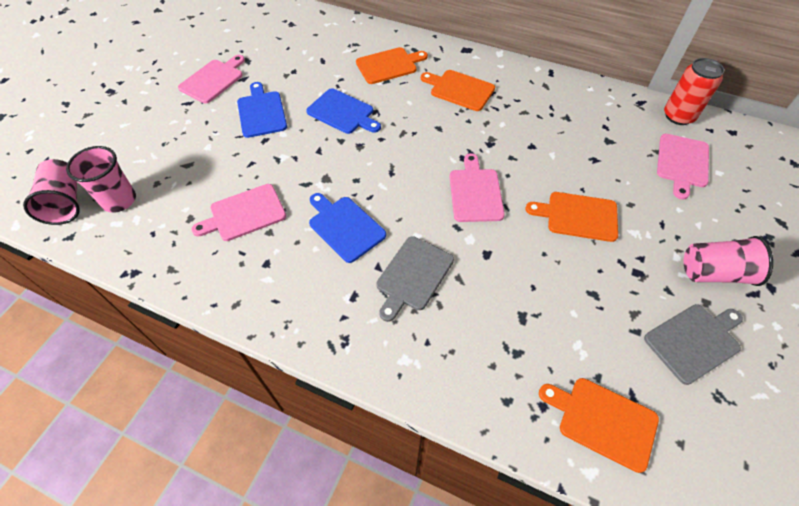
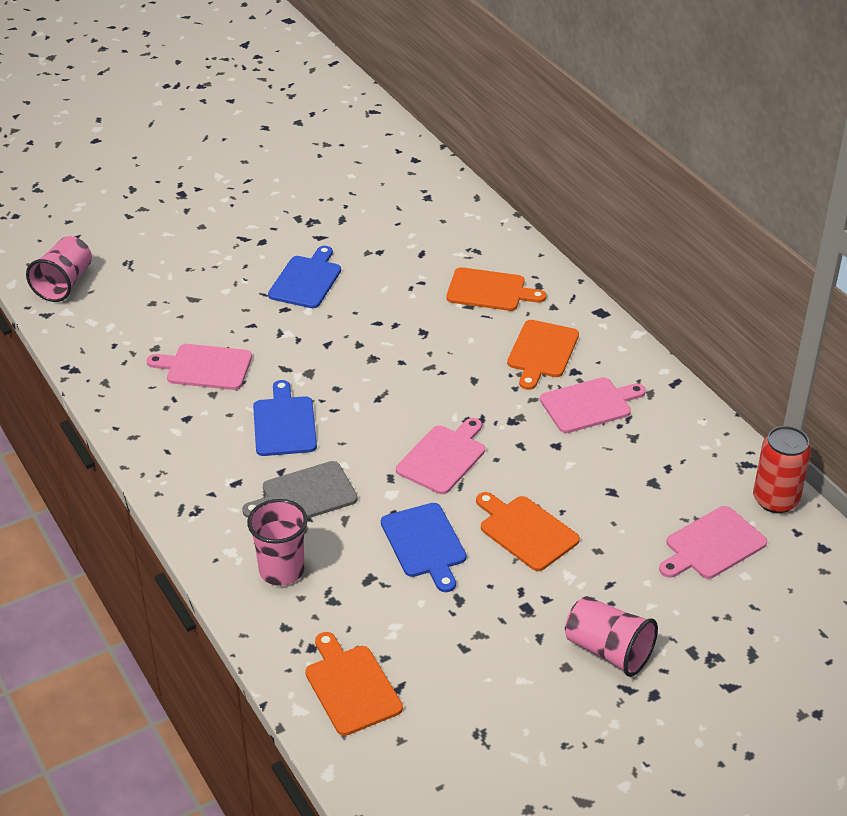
camera: 35 degrees right, 15 degrees down
pink cup [66,146,136,213] -> pink cup moved to [247,499,308,586]
pink cutting board [178,55,245,103] -> pink cutting board moved to [540,377,646,433]
blue cutting board [306,88,381,134] -> blue cutting board moved to [381,503,466,592]
orange cutting board [421,70,495,111] -> orange cutting board turned 135 degrees counterclockwise [507,320,579,390]
grey cutting board [644,304,743,385] -> none

